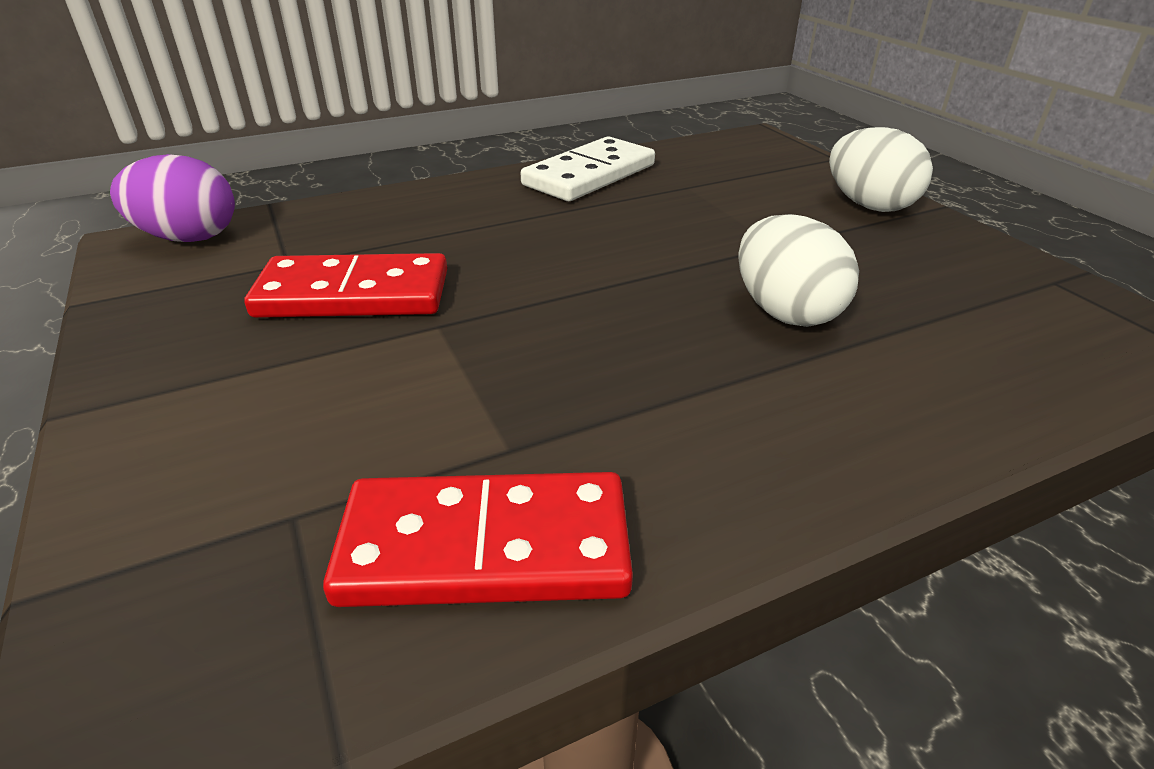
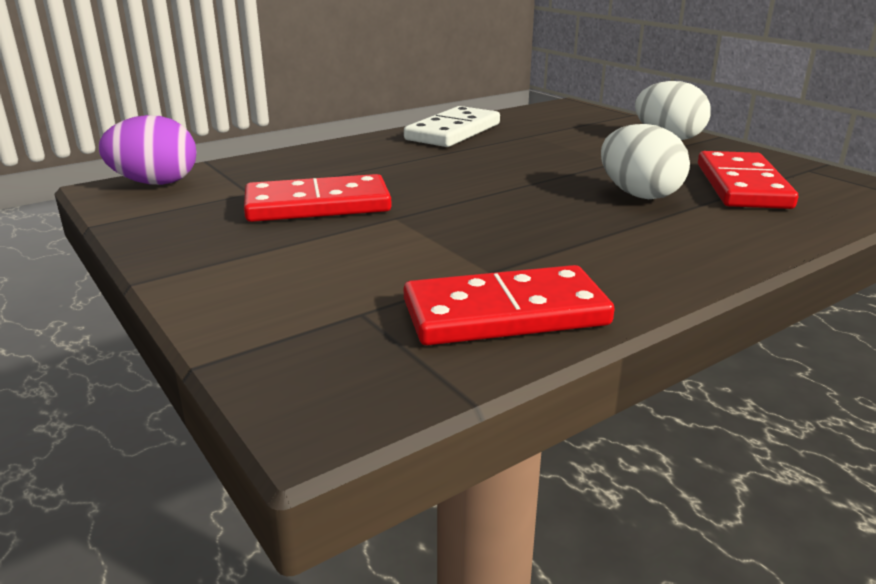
camera: 10 degrees left, 10 degrees down
none -> red domino [698,151,798,209]

